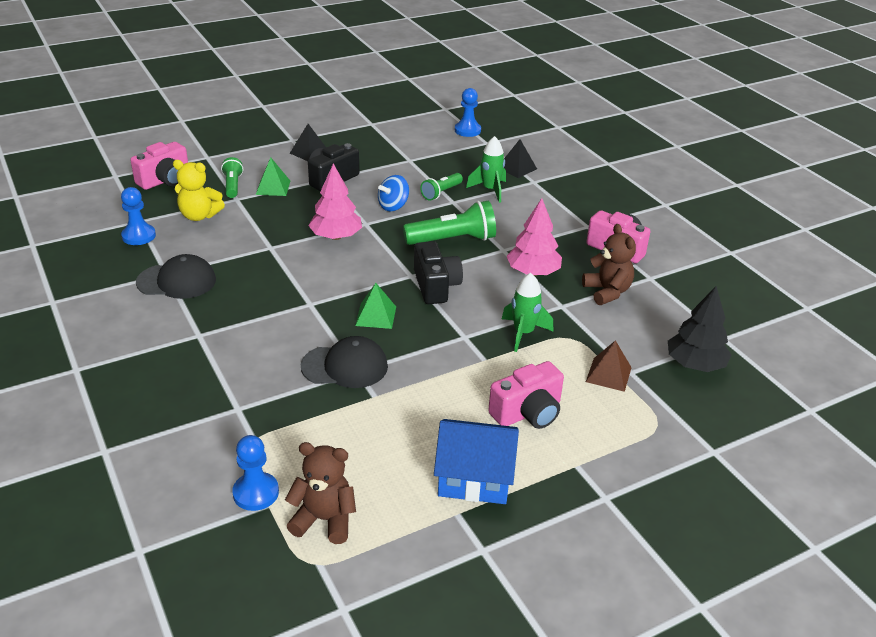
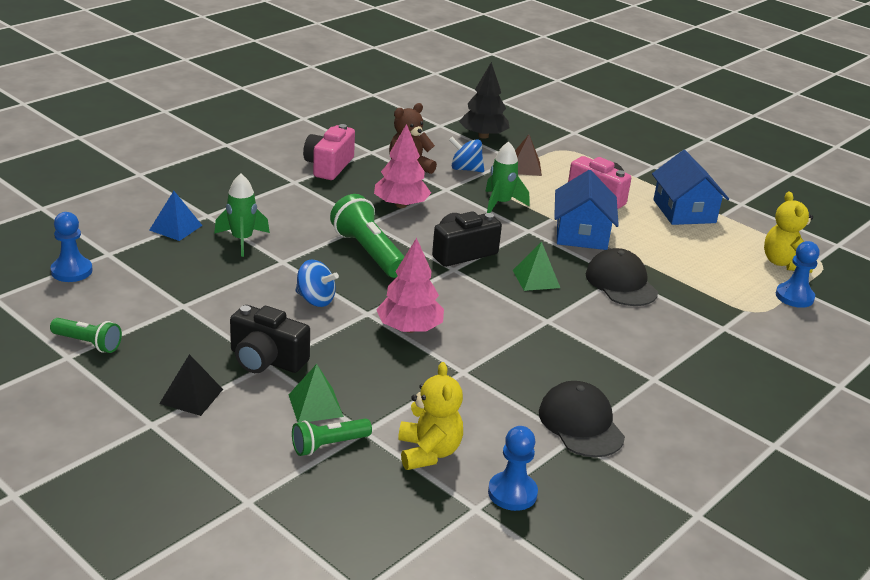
camera: 110 degrees left, 5 degrees down
pink camera [130,142,188,190] -> none
brown teddy bear [285,442,356,544] -> yellow teddy bear [764,191,813,273]
green flashlight [420,173,463,201] -> green flashlight moved to [50,318,122,353]
black pyramid [504,139,537,178] -> blue pyramid [150,191,203,241]
none -> blue spinning top [449,137,484,172]
none -> blue house [554,170,619,250]

